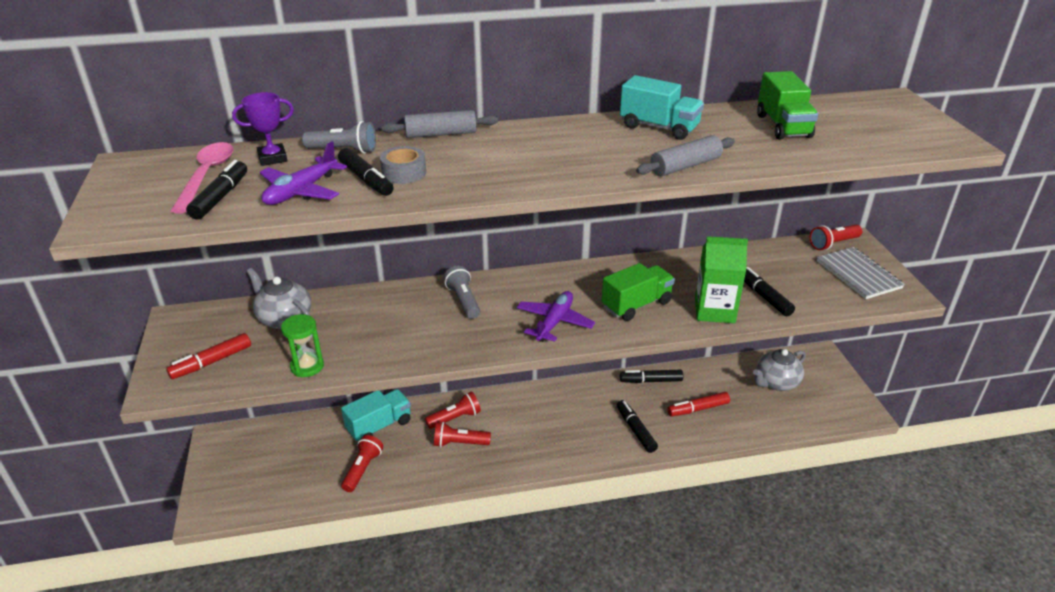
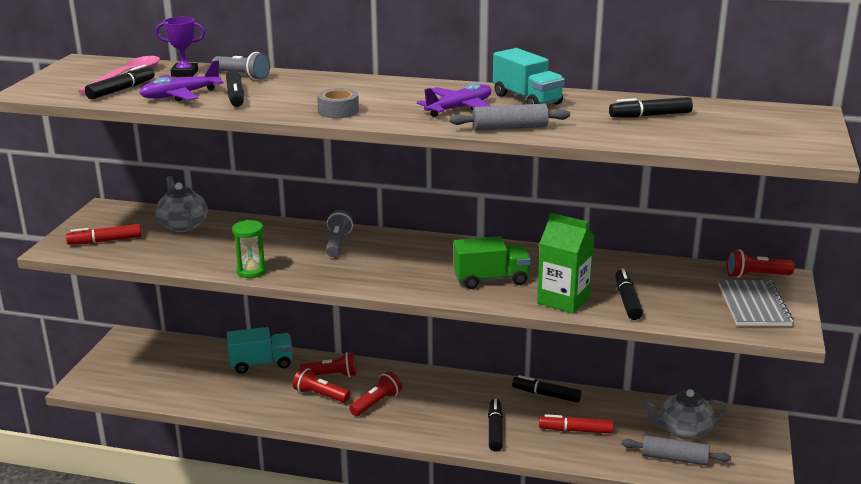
camera: 25 degrees right, 10 degrees down
green hourglass [281,314,324,377] -> green hourglass moved to [232,220,267,278]
red flashlight [341,435,383,492] -> red flashlight moved to [349,371,402,416]
grey tape [380,146,426,184] -> grey tape moved to [317,88,359,118]
grey rolling pin [381,110,498,138] -> grey rolling pin moved to [622,435,731,465]
purple plane [517,291,595,342] -> purple plane moved to [417,83,491,117]
green truck [757,71,818,140] -> black marker [609,97,693,118]

